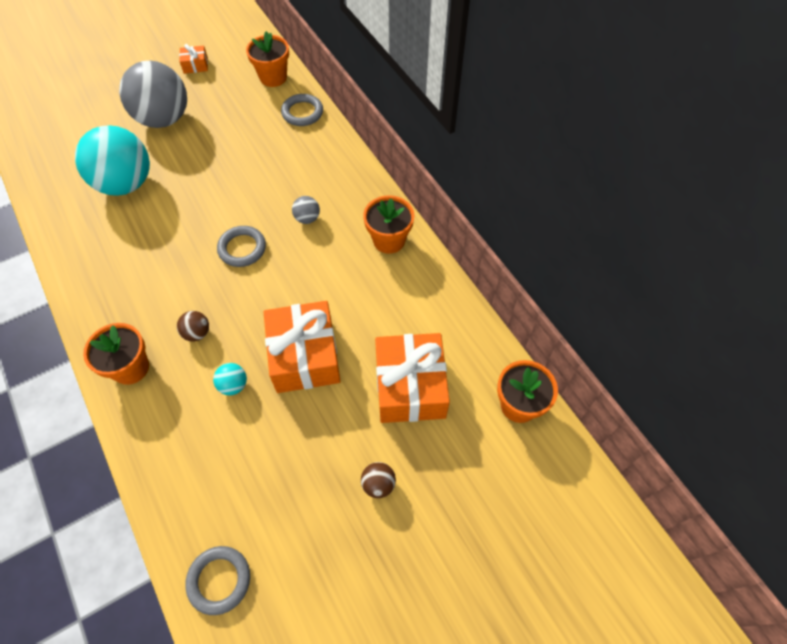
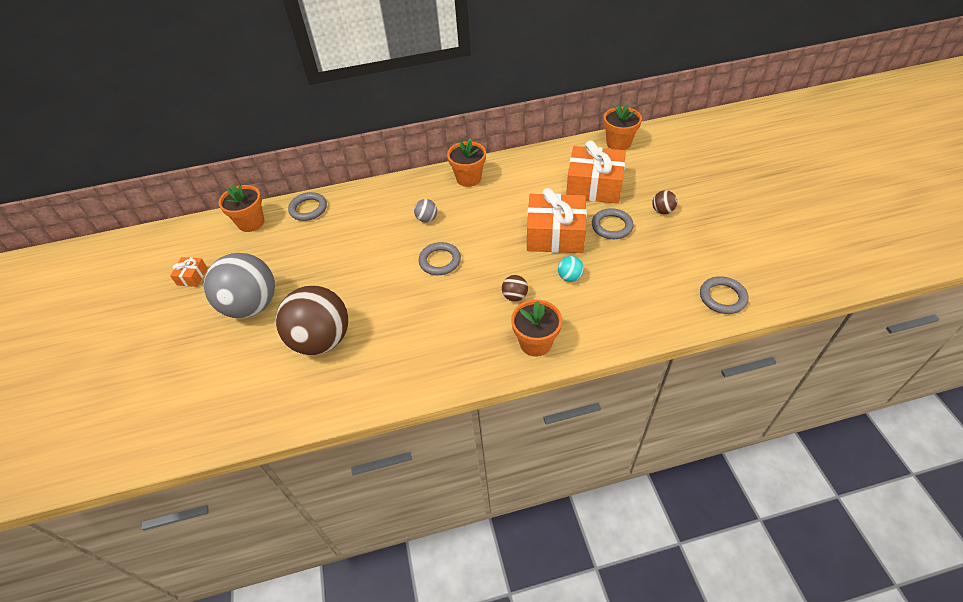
camera: 70 degrees left, 10 degrees down
turquoise ball [75,125,150,196] -> brown ball [276,286,348,355]
none -> grey ring [592,208,634,239]

